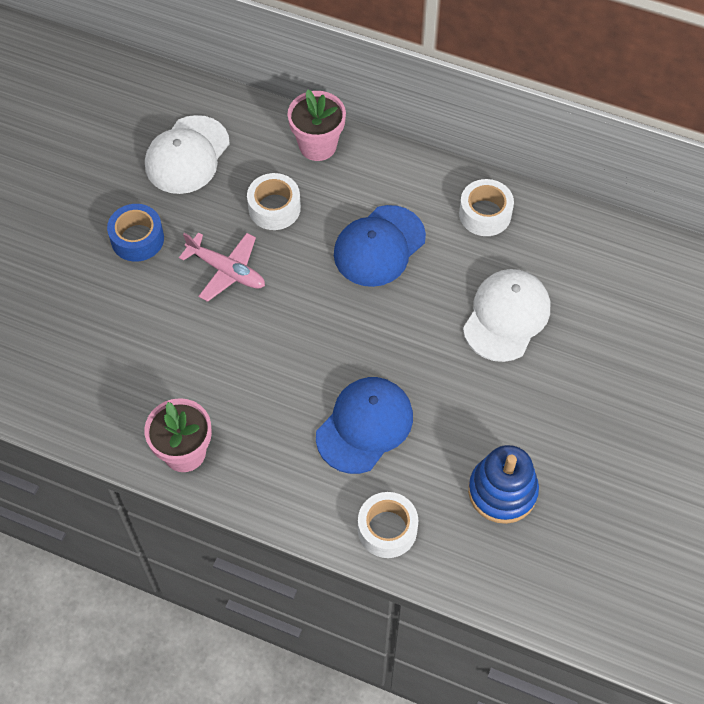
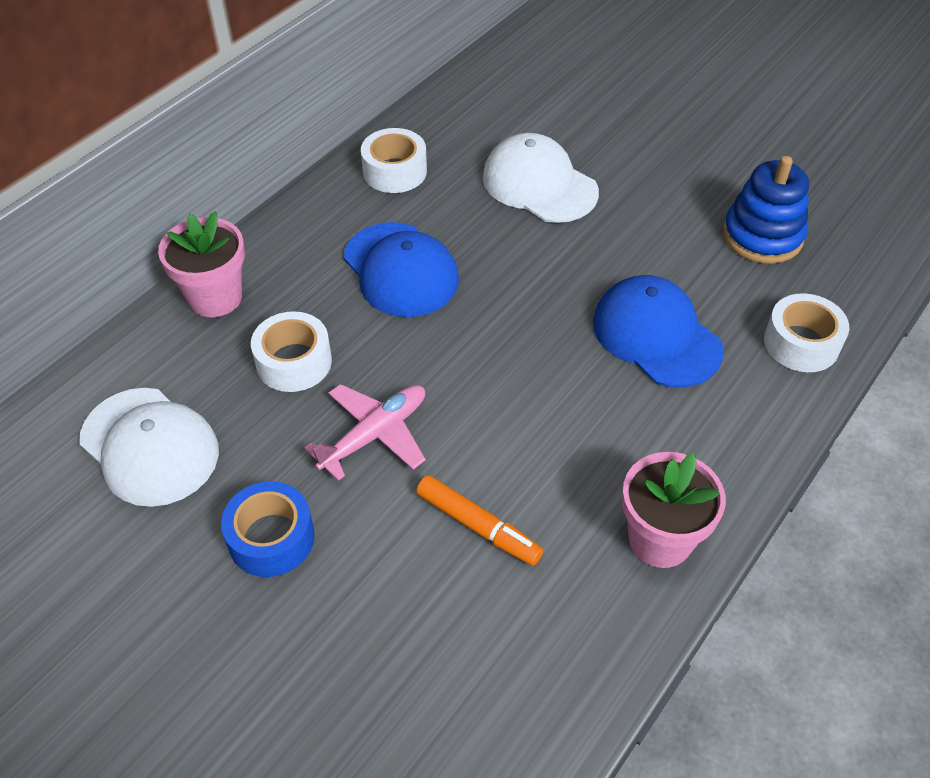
camera: 75 degrees left, 10 degrees down
none -> orange marker [416,475,543,566]

